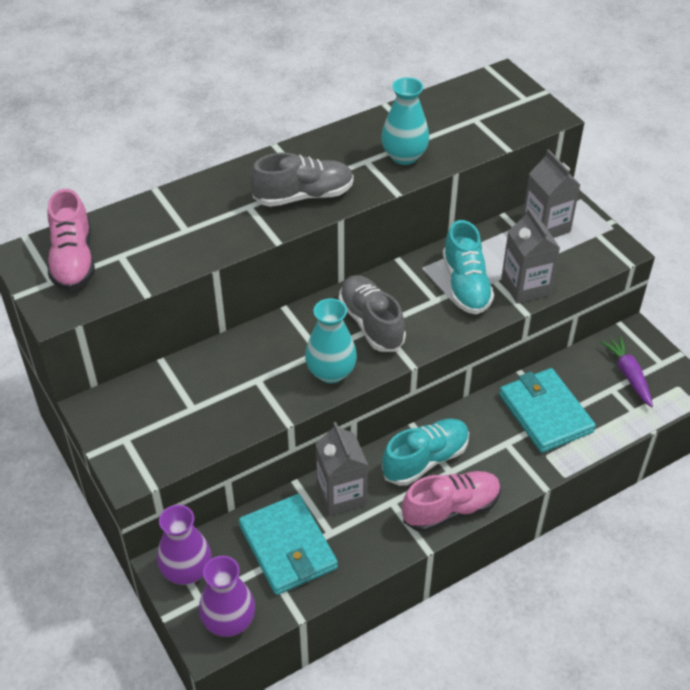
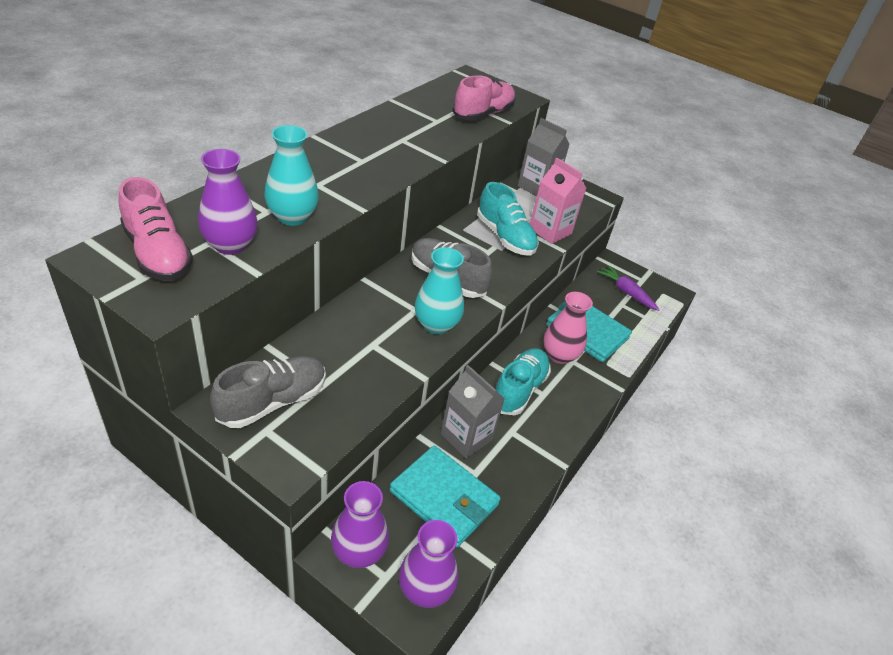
camera: 30 degrees left, 5 degrees down
grey shoe [251,153,354,207] -> grey shoe moved to [210,356,326,428]
turquoise vase [381,77,429,165] -> turquoise vase moved to [264,125,319,226]
pink shoe [402,471,501,532] -> pink shoe moved to [452,75,516,121]
grey carton [501,208,560,303] -> pink carton [530,158,586,244]
none -> purple vase [198,149,258,255]
none -> pink vase [544,292,593,364]

